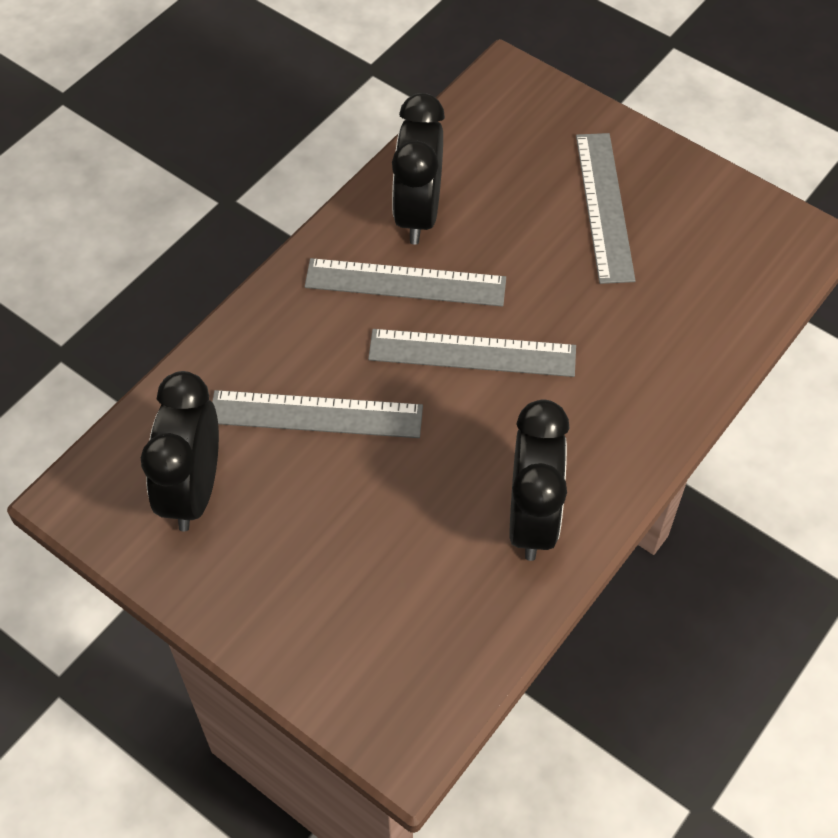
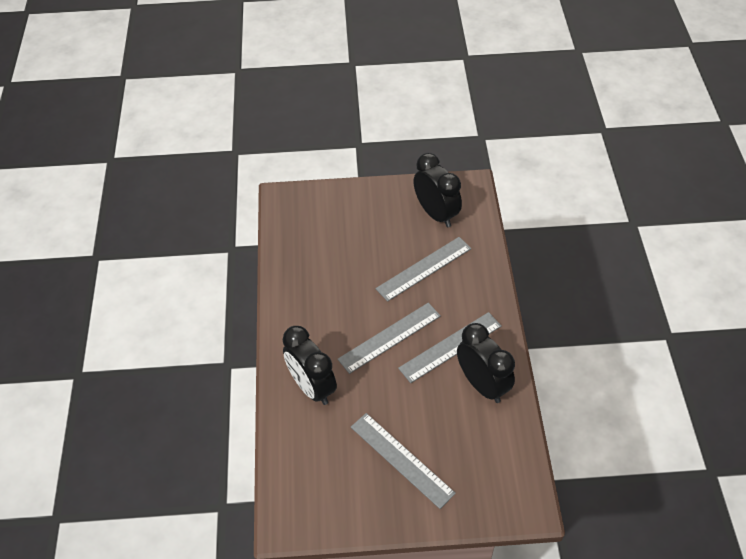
camera: 140 degrees right, 5 degrees down
black clock [509,400,569,561] -> black clock moved to [282,326,337,405]

